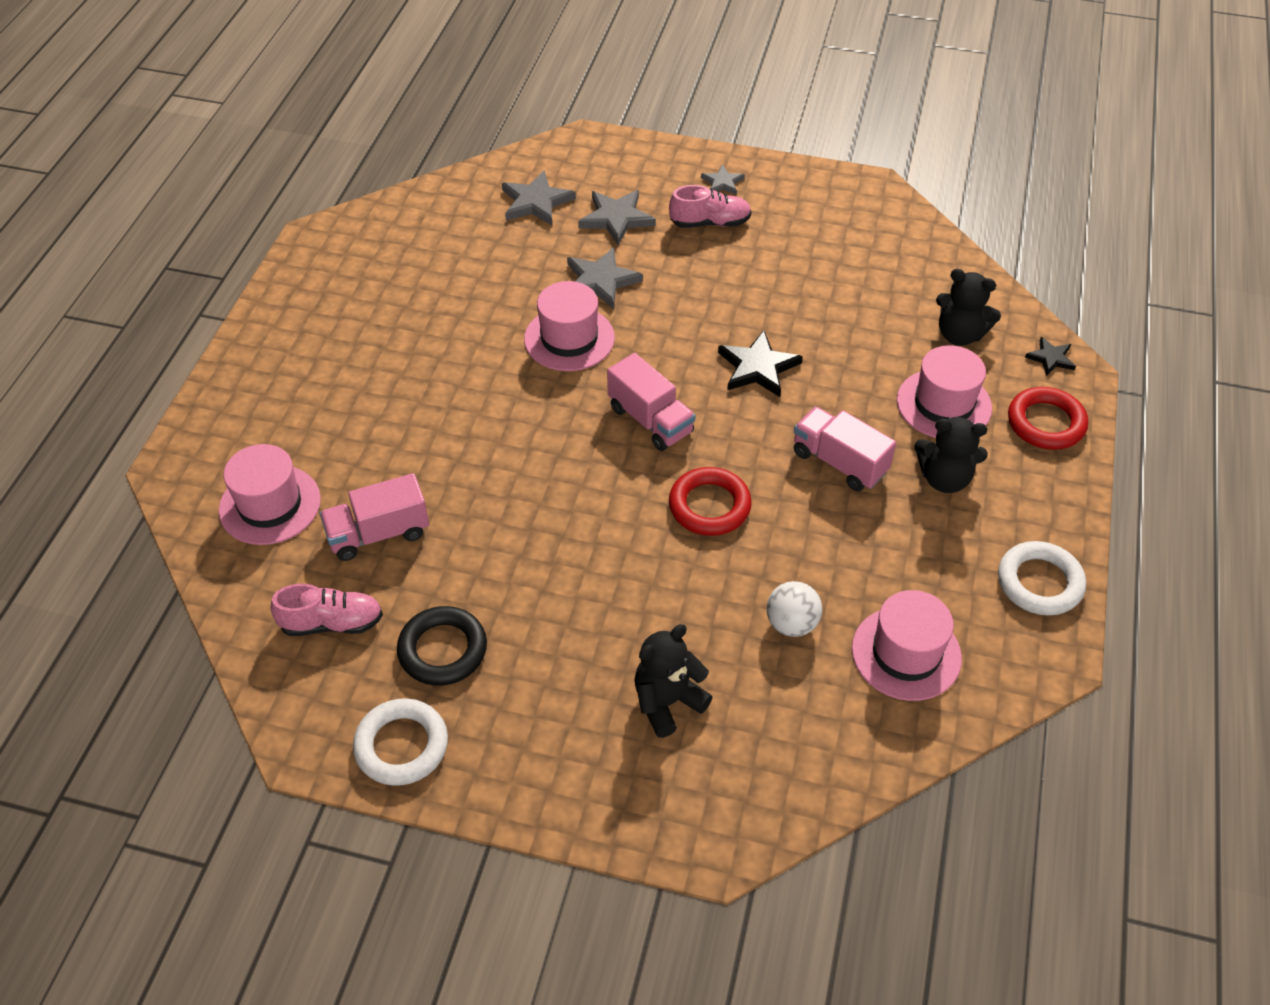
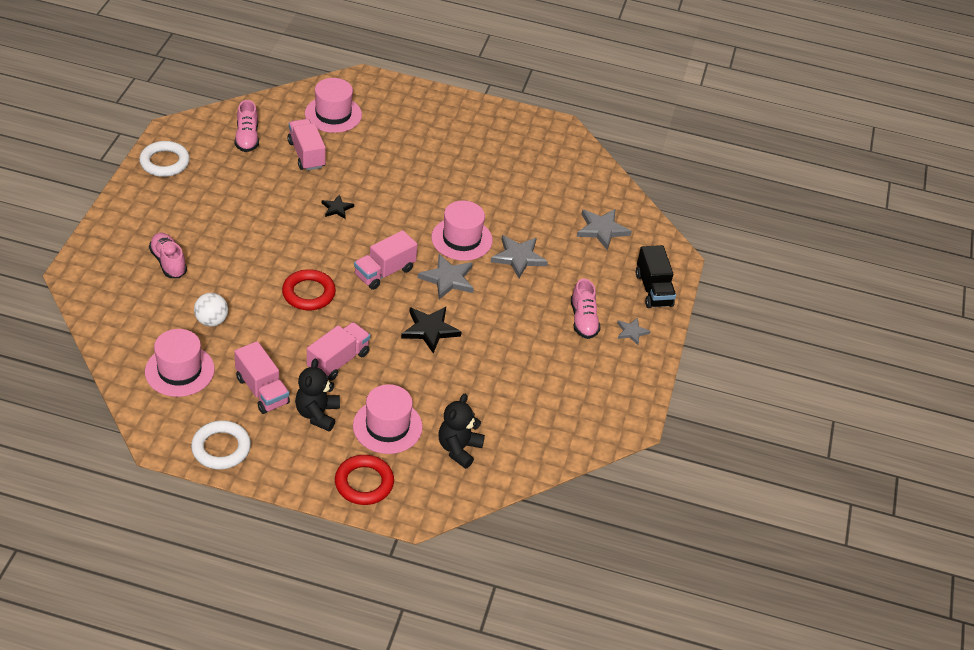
camera: 85 degrees right, 5 degrees down
black ring [397,606,487,686] -> none
grey star [578,190,656,245] -> grey star moved to [418,254,474,299]
black teddy bear [634,624,712,738] -> pink shoe [149,232,187,278]
black star [1025,337,1076,376] -> black star moved to [322,195,354,219]
none -> pink truck [234,341,290,414]
none -> black truck [636,245,676,308]

